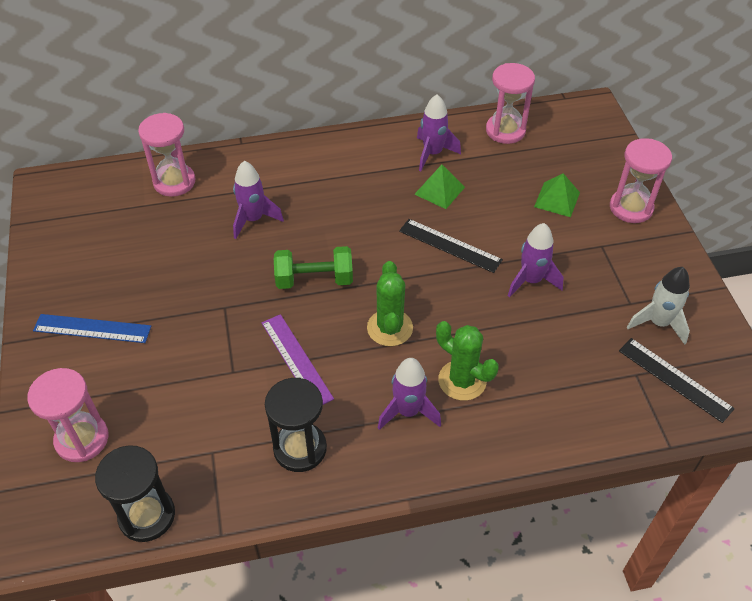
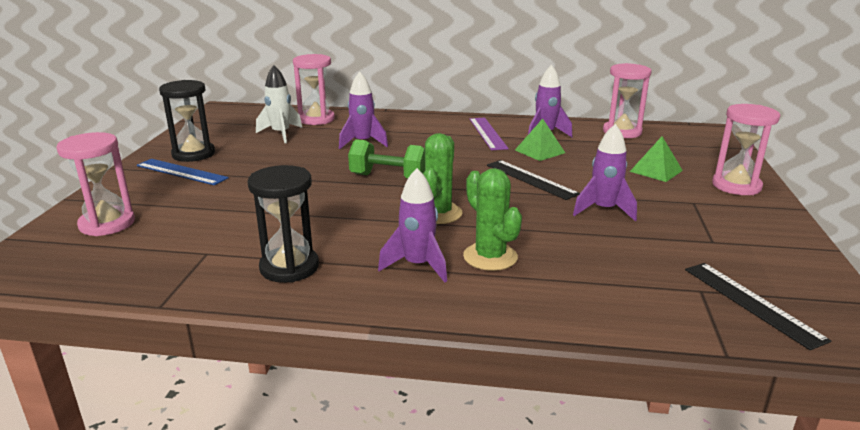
camera: 20 degrees right, 25 degrees down
black hourglass [95,445,175,542] -> black hourglass moved to [159,80,215,162]
purple ruler [262,314,334,405] -> purple ruler moved to [470,118,509,150]
white rocket [627,267,690,345] -> white rocket moved to [256,65,302,143]

